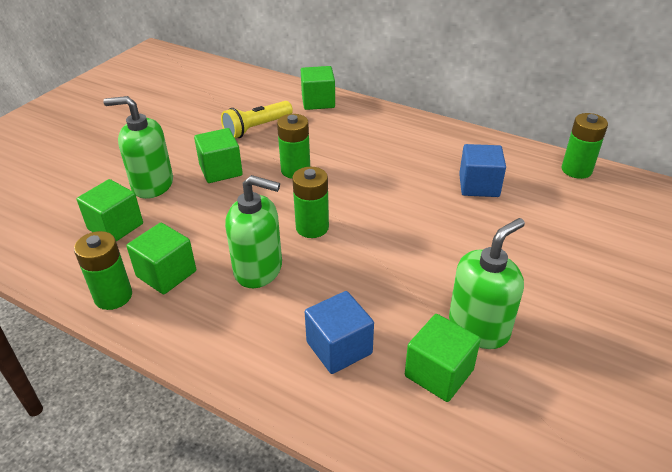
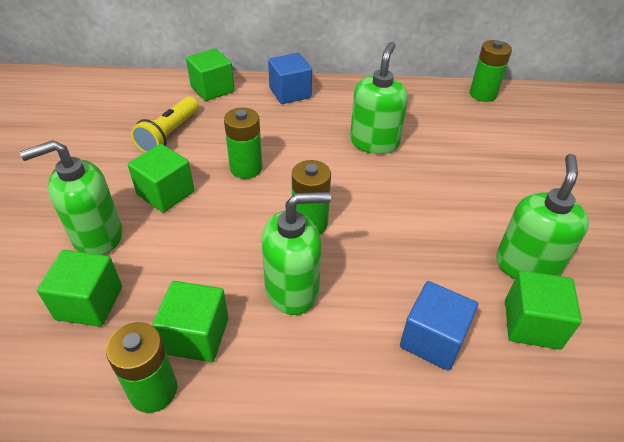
camera: 30 degrees left, 5 degrees up
blue cube [459,144,506,197] -> blue cube moved to [268,53,312,104]
none -> green soap dispenser [350,42,408,154]

